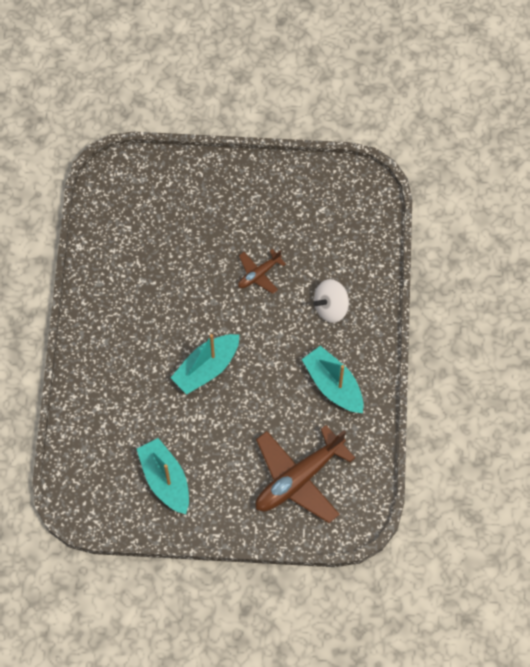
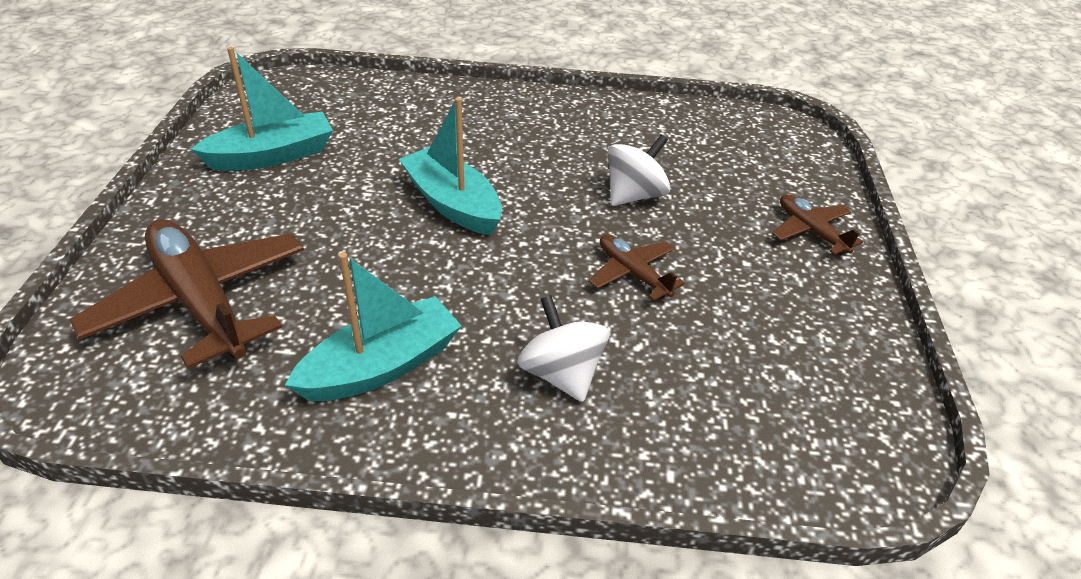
camera: 90 degrees right, 25 degrees down
none -> white spinning top [608,134,670,206]
none -> brown plane [772,194,863,255]

